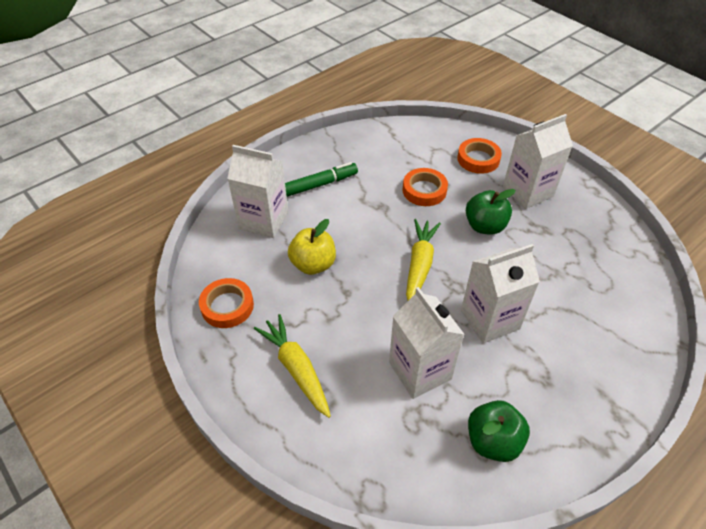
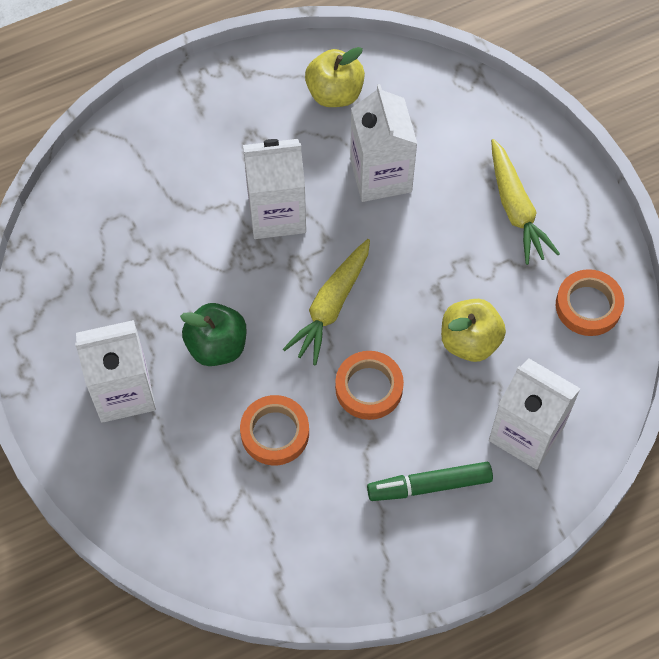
camera: 165 degrees left, 15 degrees up
orange tape [457,138,502,174] -> orange tape moved to [335,351,404,420]
green apple [468,400,530,462] -> yellow apple [305,47,365,107]

